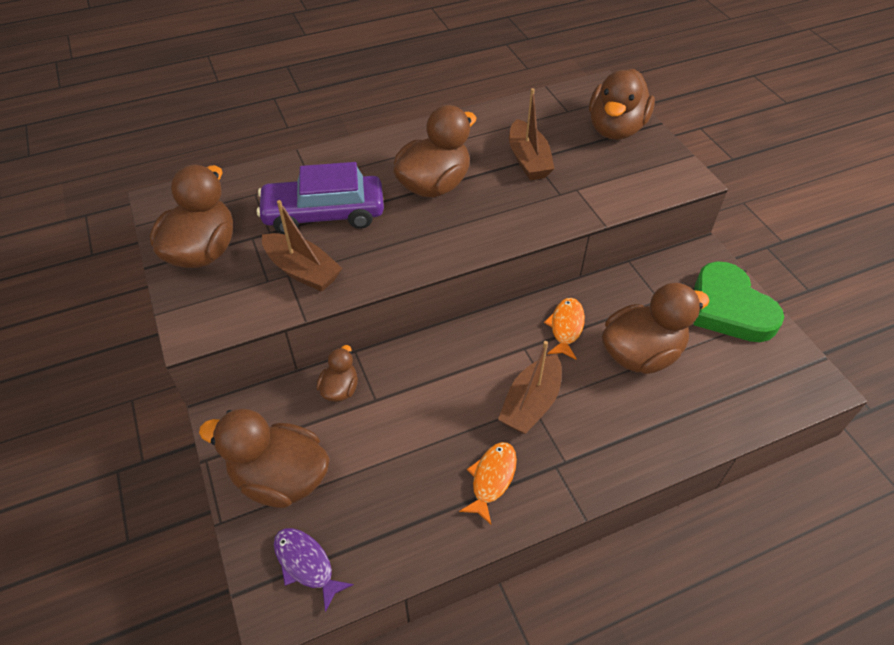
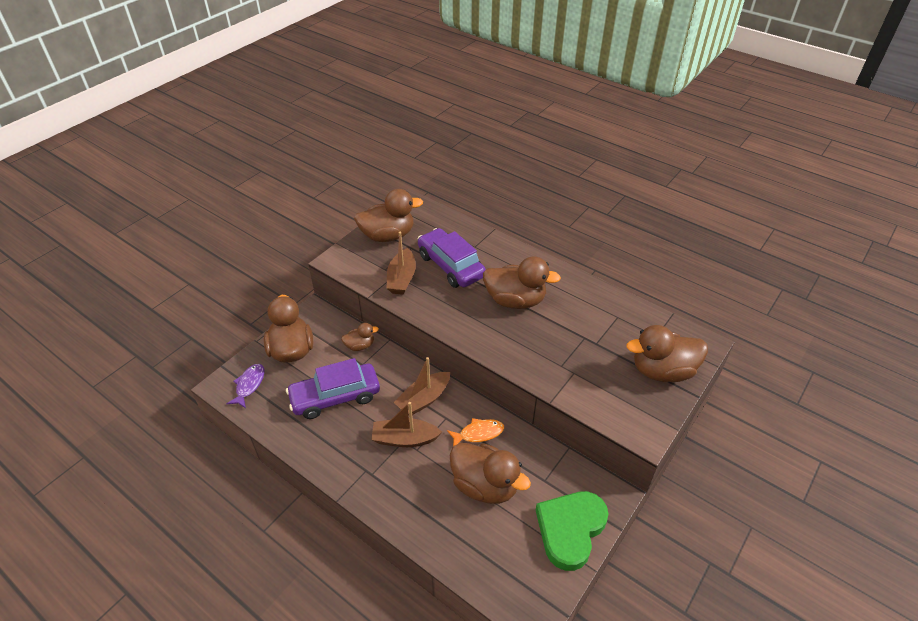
camera: 60 degrees right, 5 degrees down
orange fish [459,442,517,524] -> none
brown boat [509,88,555,180] -> brown boat moved to [394,357,450,416]
none -> purple car [286,358,380,419]

